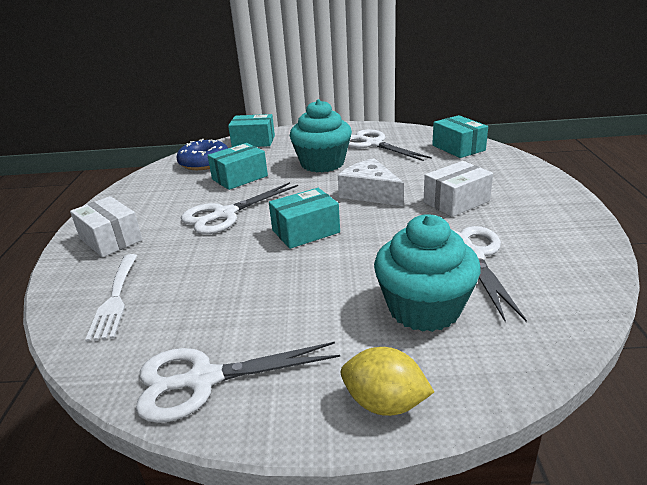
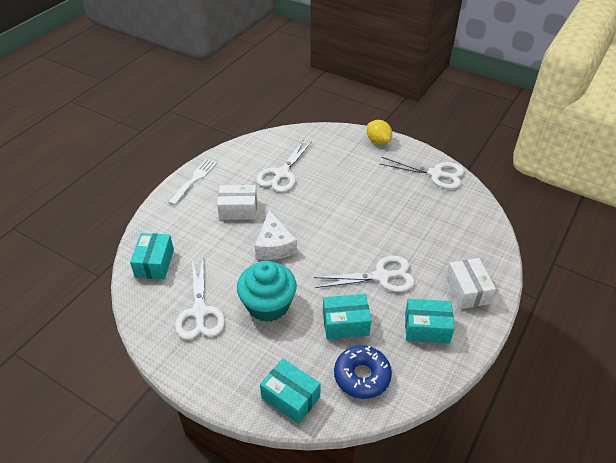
camera: 150 degrees left, 15 degrees up
white fork [85,254,137,342] -> white fork moved to [169,159,217,205]
turquoise box [269,188,340,249] -> turquoise box moved to [405,299,455,344]
turquoise cupcake [374,214,480,332] -> none

